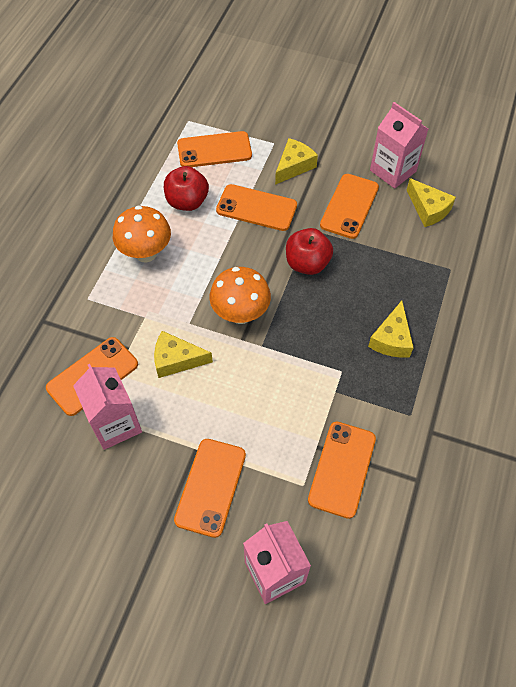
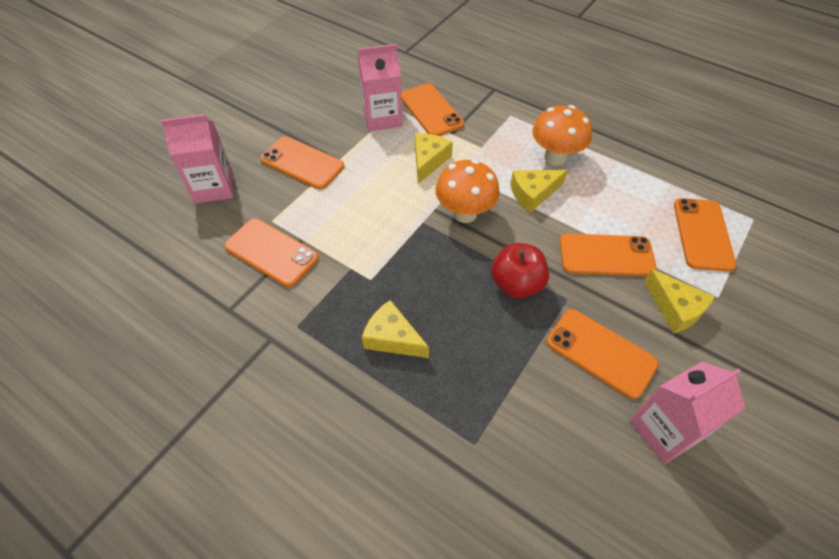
camera: 105 degrees right, 5 degrees down
red apple [164,166,209,211] -> none
orange phone [216,184,297,231] -> orange phone turned 60 degrees clockwise [560,234,657,276]
yellow cheese [407,178,456,227] -> yellow cheese moved to [510,170,568,213]

